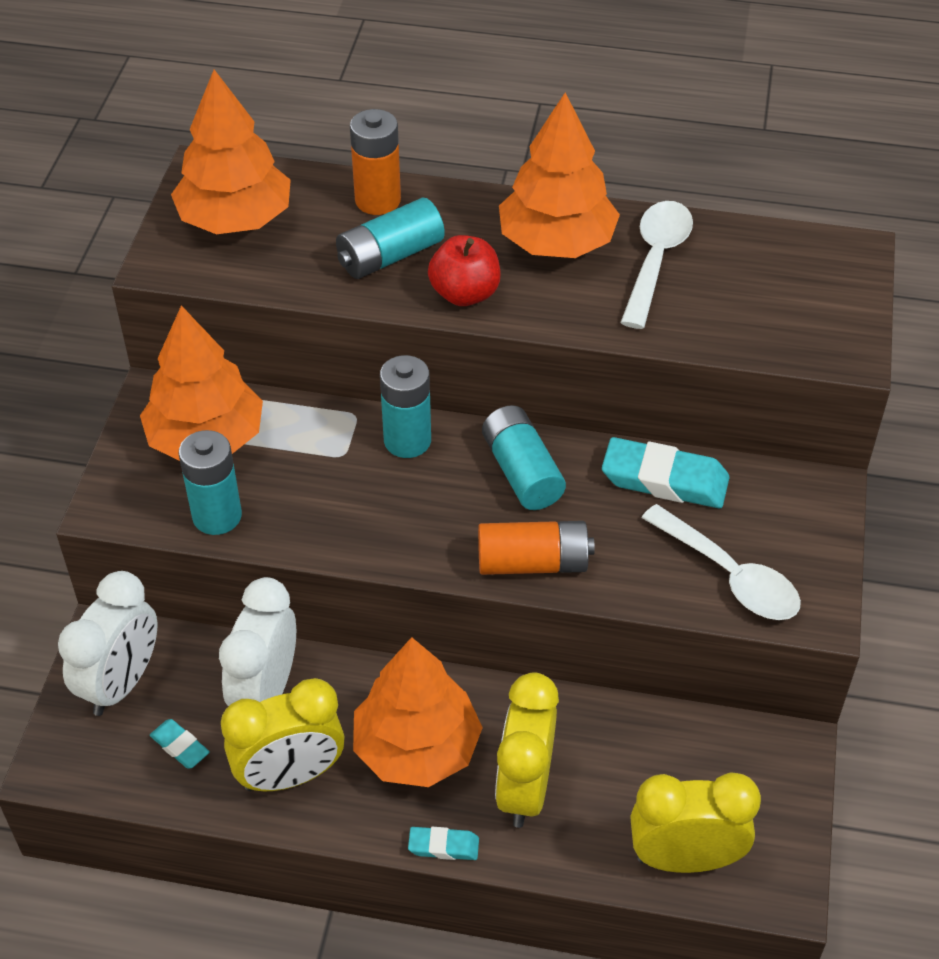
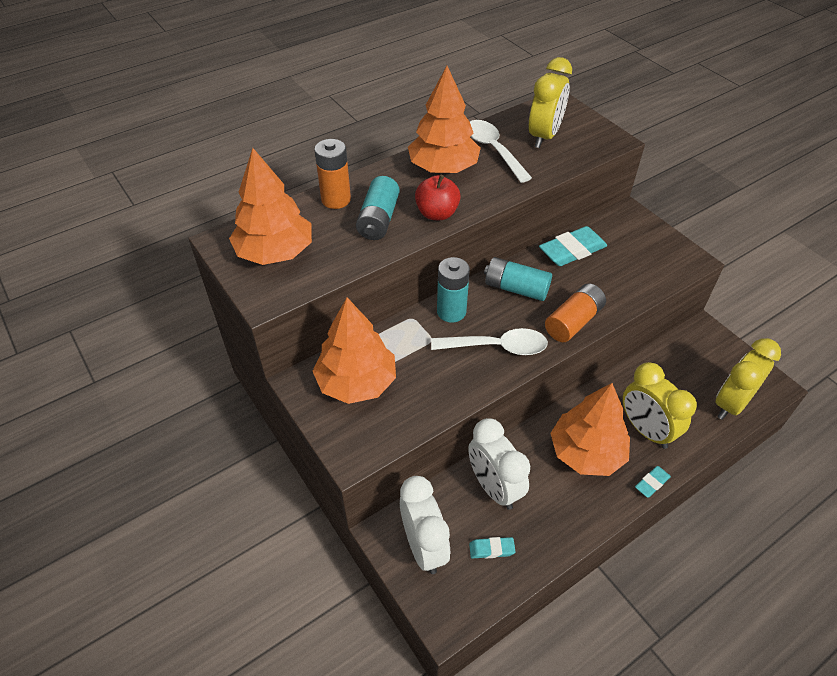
camera: 45 degrees left, 0 degrees up
turquoise battery [179,430,242,535] -> none
yellow clock [221,678,345,791] -> yellow clock moved to [529,57,572,148]
white spoon [641,504,801,620] -> white spoon moved to [431,328,548,355]

